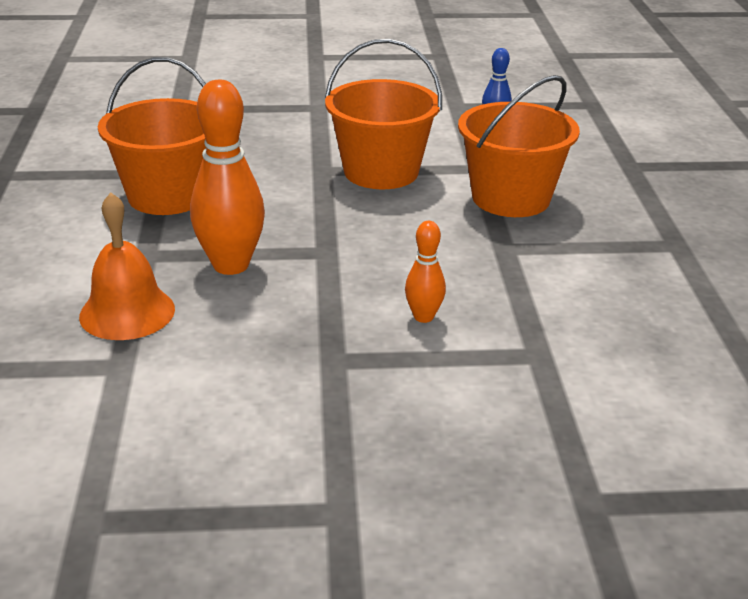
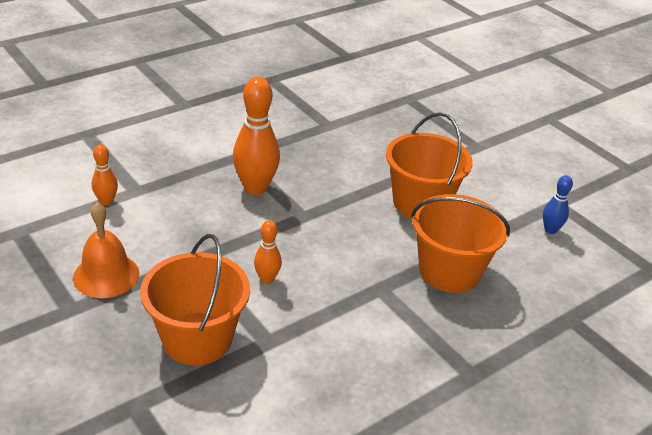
camera: 55 degrees right, 5 degrees up
orange bell [79,192,175,340] -> orange bell moved to [73,202,139,298]
orange bucket [98,57,206,215] -> orange bucket moved to [140,234,250,365]
none -> orange bowling pin [92,144,118,206]

